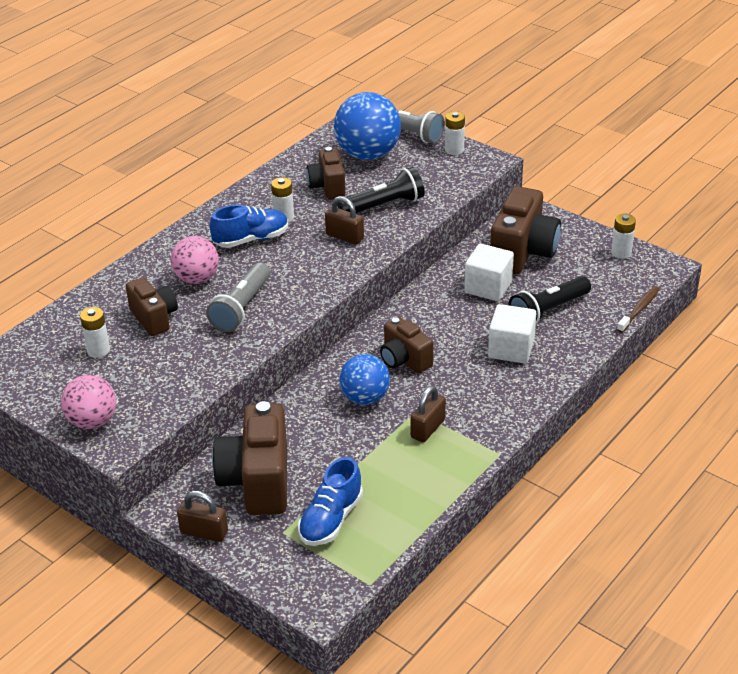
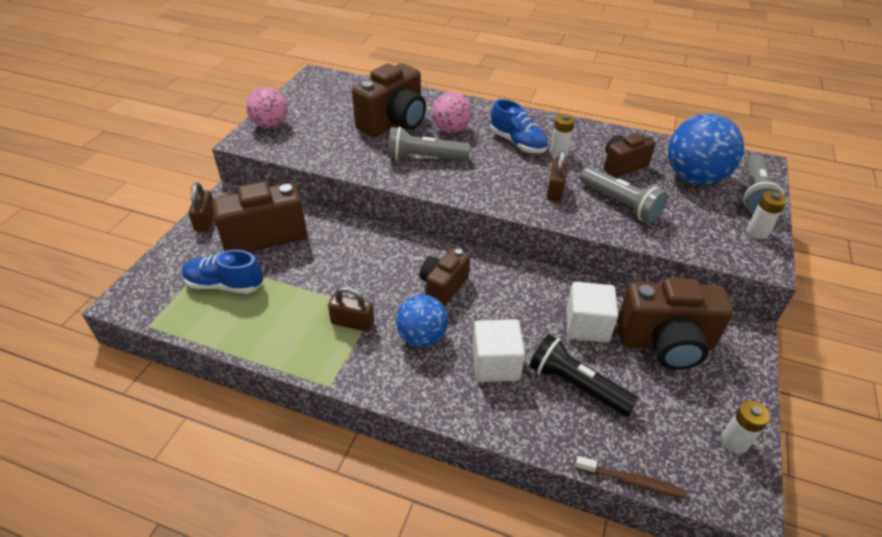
camera: 70 degrees right, 5 degrees up
white battery [80,307,110,358] -> none
brown camera [126,277,178,336] -> brown camera [352,63,426,137], size x1.66
black flashlight [338,167,424,213] -> grey flashlight [580,167,668,223]
blue ball [339,354,390,405] -> blue ball moved to [396,294,448,347]

